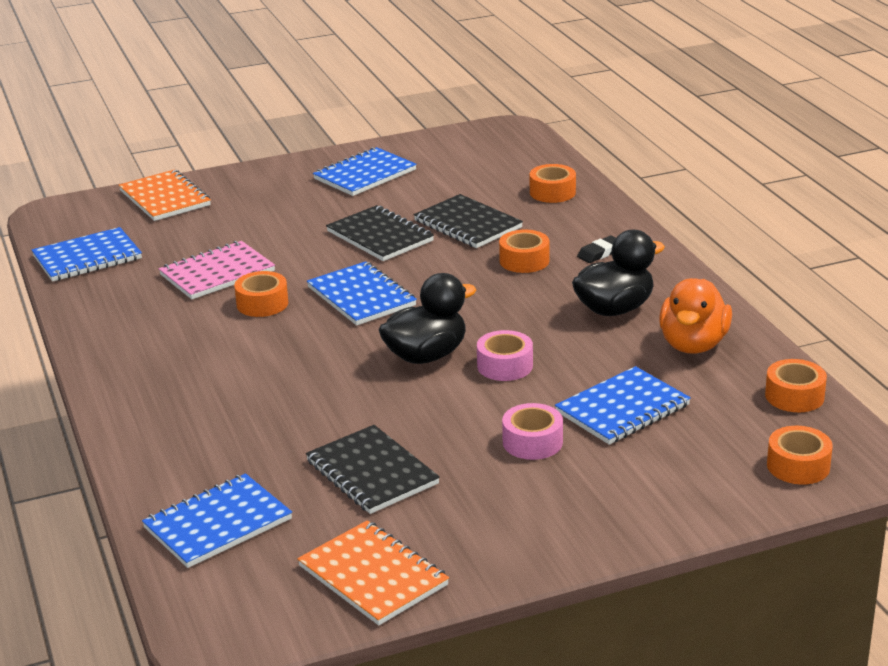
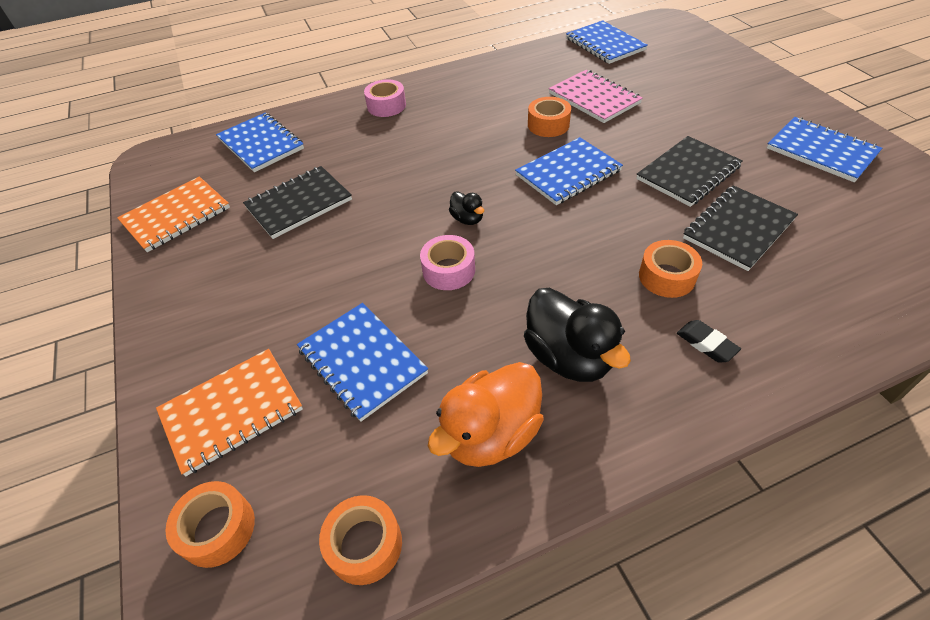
camera: 90 degrees right, 20 degrees up
orange notebook [119,170,211,221] -> orange notebook moved to [156,349,303,476]
black duck [379,273,476,364] -> black duck [449,192,484,225], size x0.49
pink tape [502,403,563,460] -> pink tape moved to [364,79,406,117]
orange tape [530,164,576,203] -> none
orange duck [659,278,732,353] -> orange duck turned 60 degrees counterclockwise [428,362,544,467]

